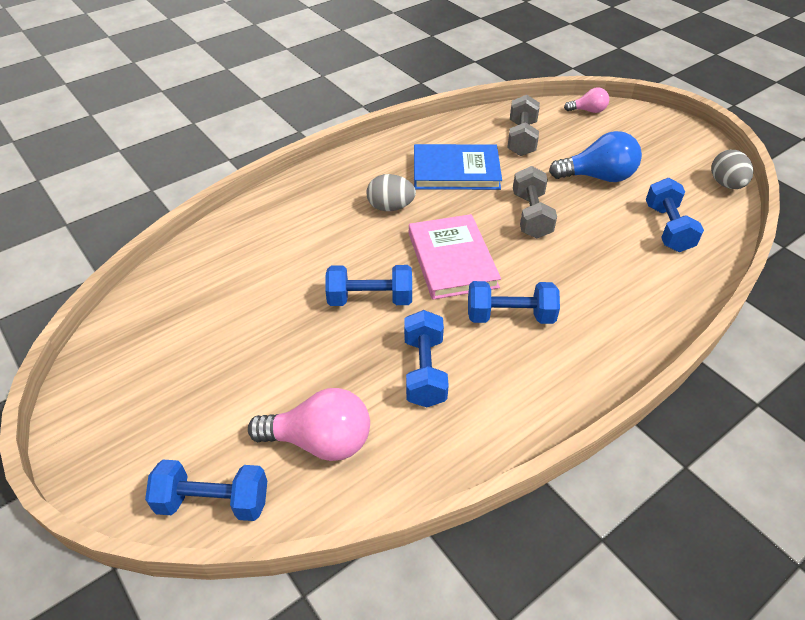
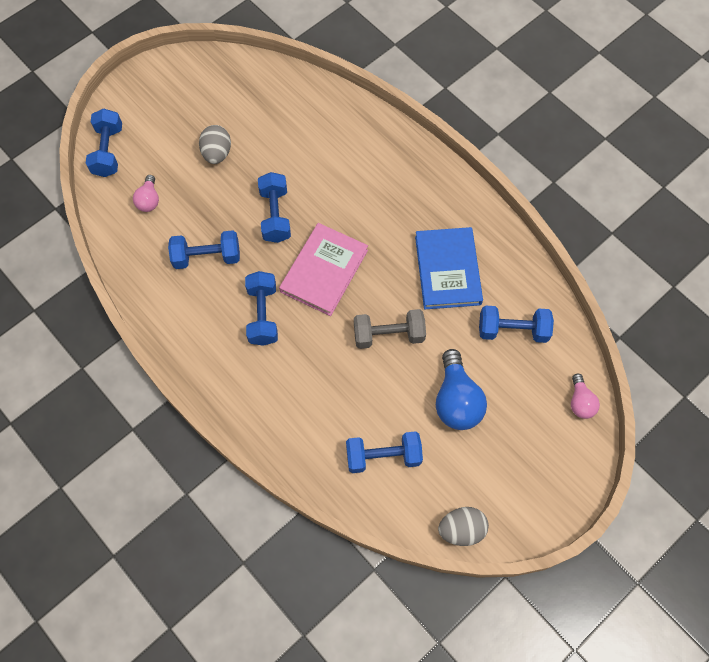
camera: 85 degrees right, 20 degrees up
pink light bulb [248,388,370,461] -> pink light bulb [133,175,159,212], size x0.56
grey egg [367,174,416,211] -> grey egg moved to [199,125,231,164]
pink book [409,214,501,299] -> pink book turned 45 degrees counterclockwise [279,223,368,316]
grey dumbbell [507,95,540,156] -> blue dumbbell [479,305,554,343]

